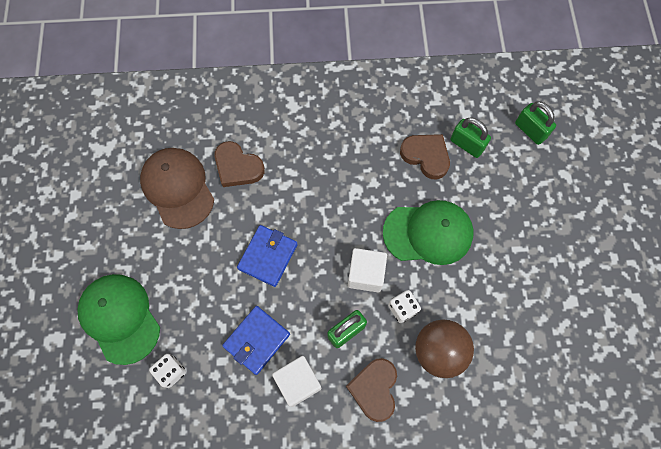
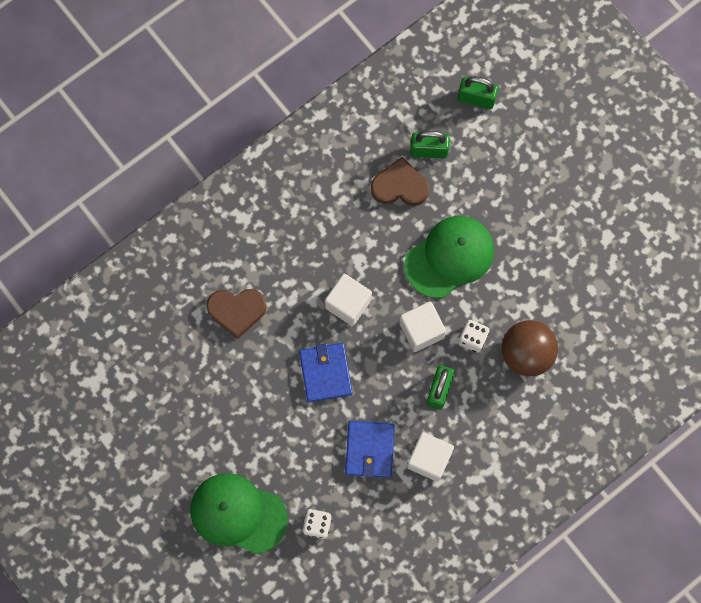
camera: 35 degrees left, 5 degrees up
brown cap [140,148,214,229] -> none
brown heart [346,358,397,422] -> none
none -> white cube [325,274,372,326]

